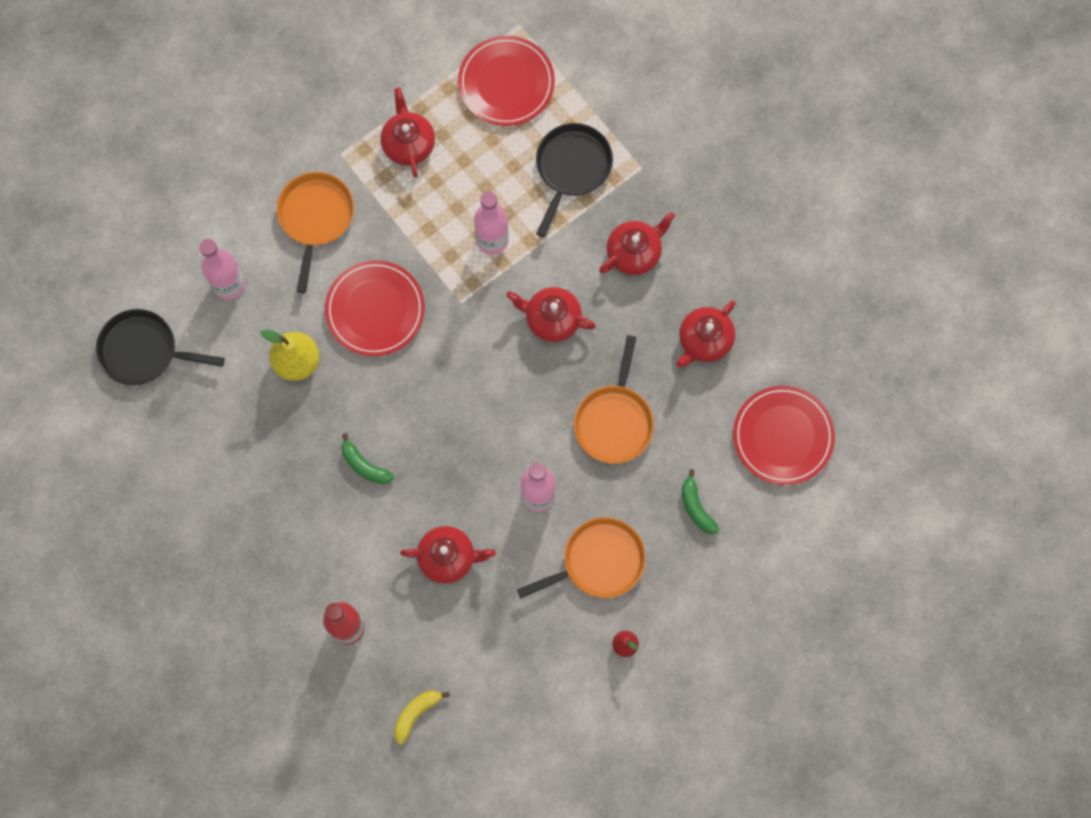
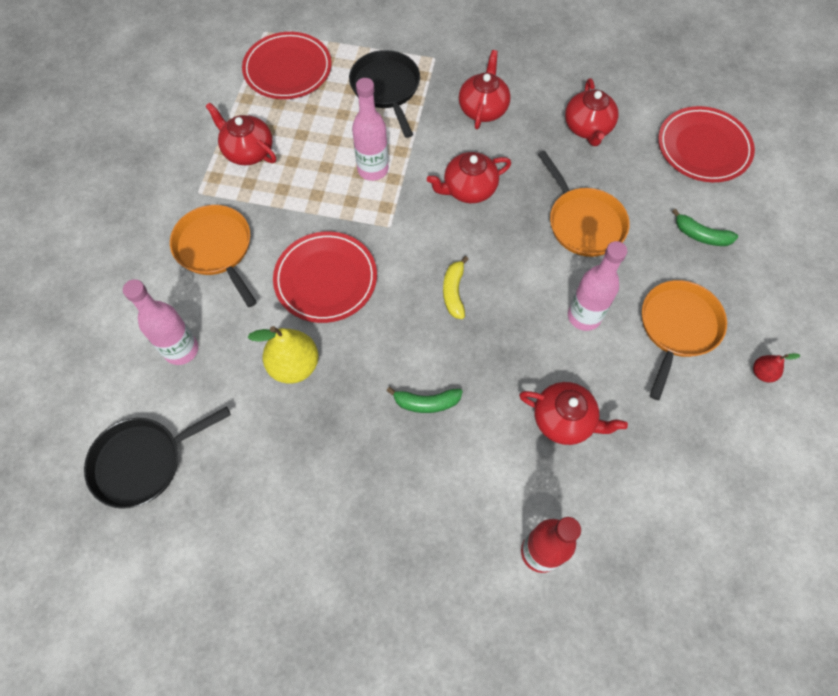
camera: 40 degrees left, 10 degrees down
yellow banana [394,691,450,744] -> yellow banana moved to [443,256,468,319]
red teapot [400,526,496,584] -> red teapot turned 60 degrees clockwise [519,382,628,445]

